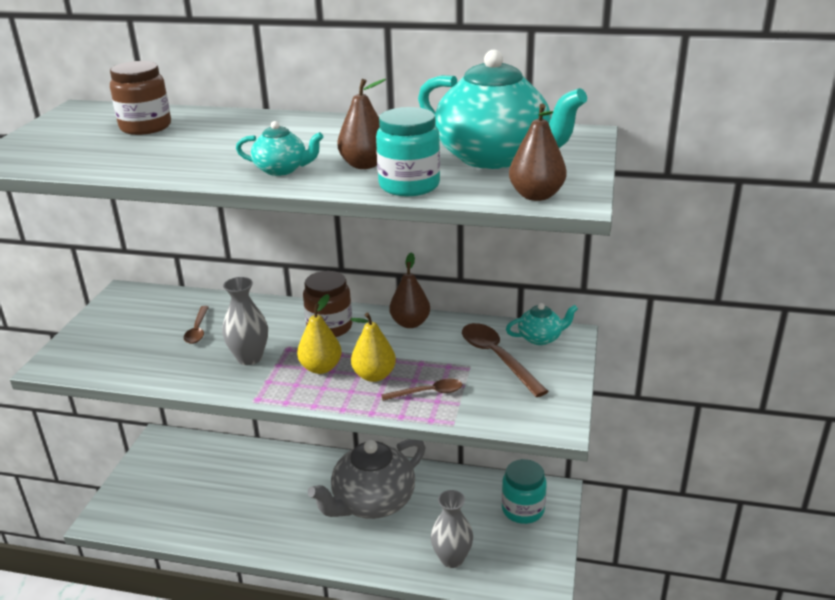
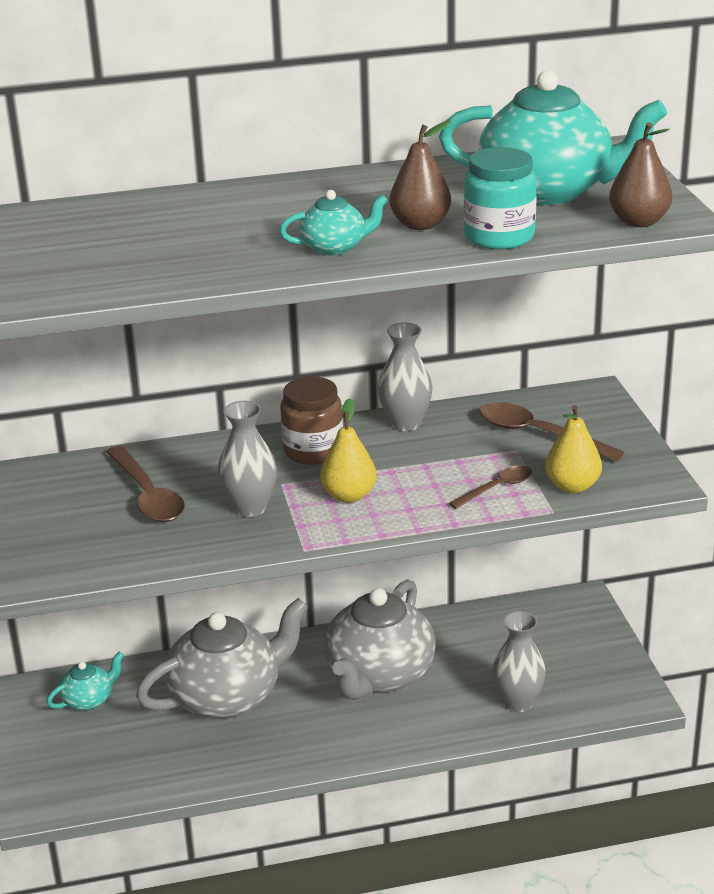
camera: 25 degrees left, 0 degrees up
brown jar [110,61,171,135] -> none
brown spoon [184,306,209,344] -> brown spoon [106,446,185,522], size x1.66
yellow pear [351,312,396,382] -> yellow pear moved to [545,405,602,493]
brown pear [389,252,430,328] -> grey vase [378,323,433,431]
turquoise jar [502,459,547,524] -> none
turquoise teapot [506,303,578,345] -> turquoise teapot moved to [47,651,124,710]
none -> grey teapot [136,598,308,719]

